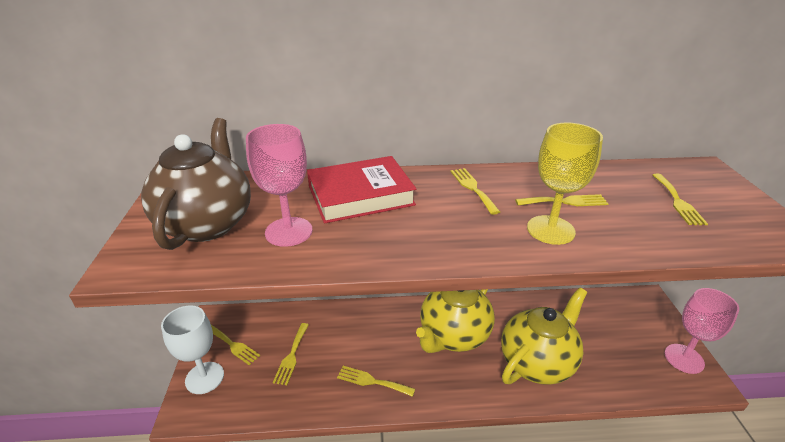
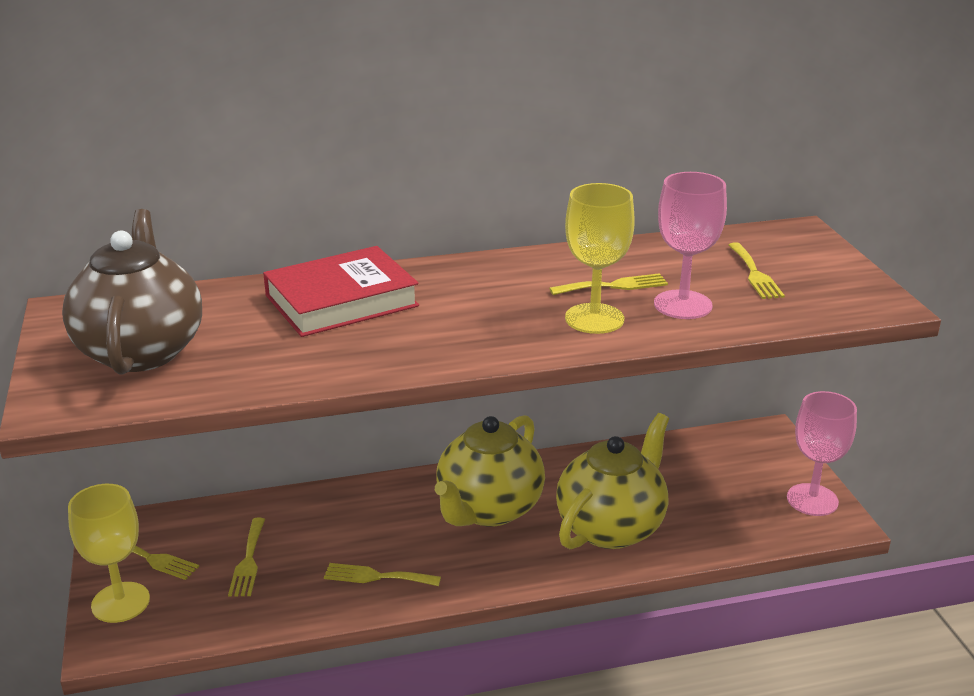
camera: 10 degrees left, 5 degrees down
white goblet [161,305,224,394] -> yellow goblet [68,484,150,623]
pink goblet [246,124,312,247] -> pink goblet moved to [654,172,727,319]
yellow fork [451,168,500,215] -> none

